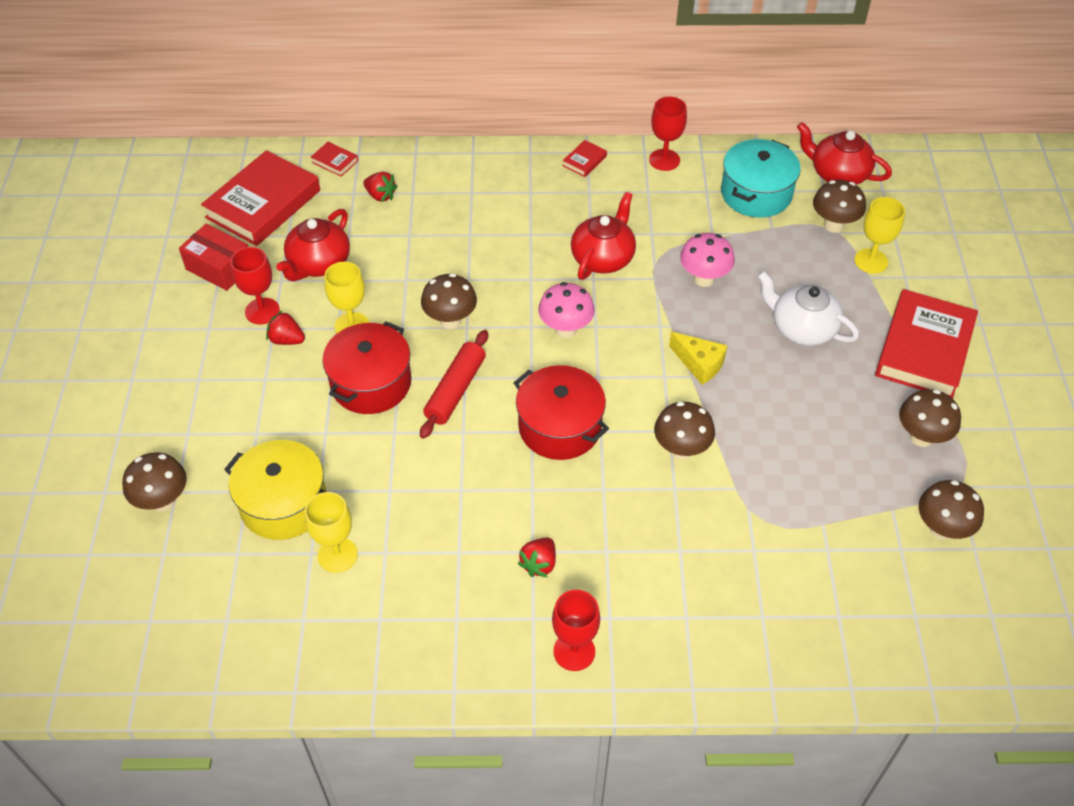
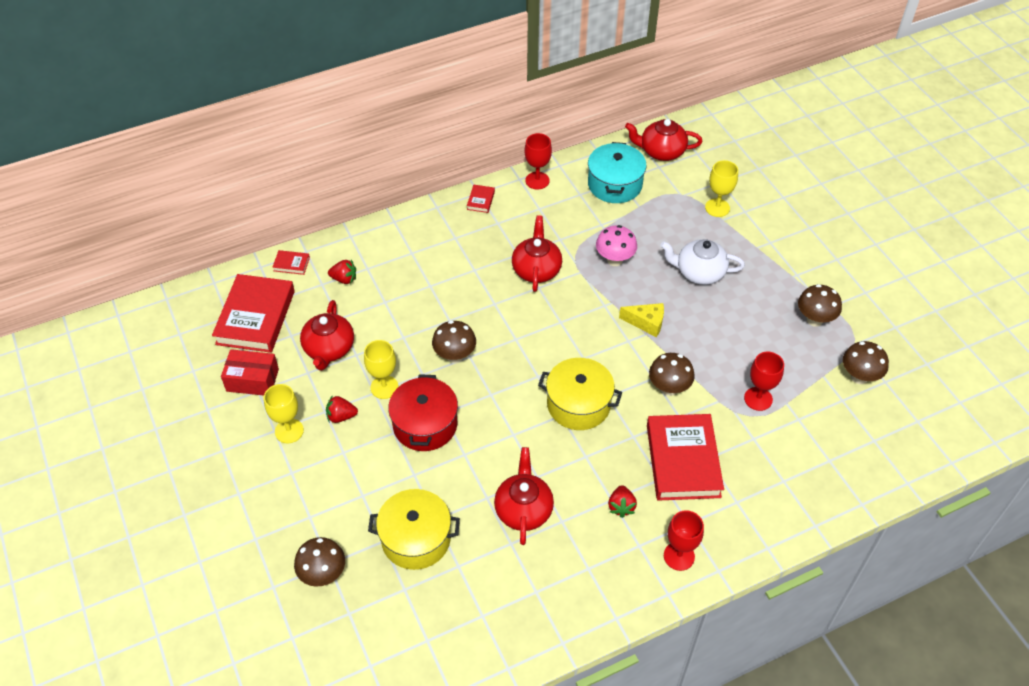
camera: 25 degrees left, 0 degrees up
red goblet [230,247,280,324] -> red goblet moved to [744,352,784,411]
yellow goblet [305,492,358,573] -> yellow goblet moved to [264,384,304,444]
red rolling pin [420,330,488,439] -> none
red pot [514,365,609,460] -> yellow pot [538,358,622,430]
pink mushroom [538,282,595,338] -> none
brown mushroom [813,180,866,233] -> none
red book [875,289,978,399] -> red book moved to [647,414,724,501]
none -> red teapot [494,447,554,545]

